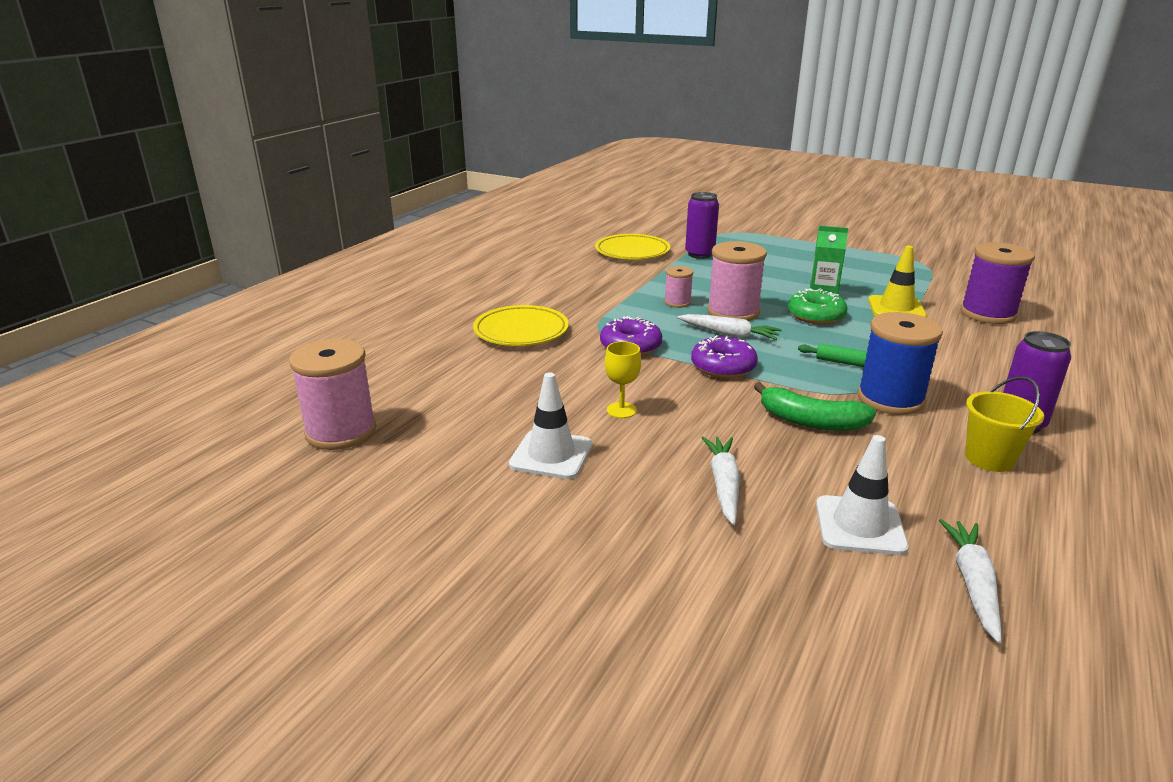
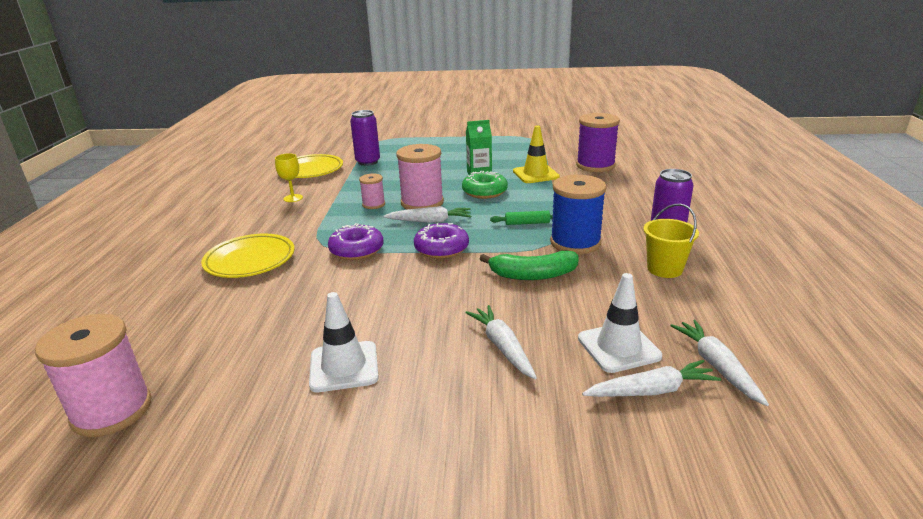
camera: 25 degrees left, 0 degrees up
yellow goblet [605,341,641,418] -> yellow goblet moved to [275,153,303,202]
none -> white carrot [582,360,721,397]

